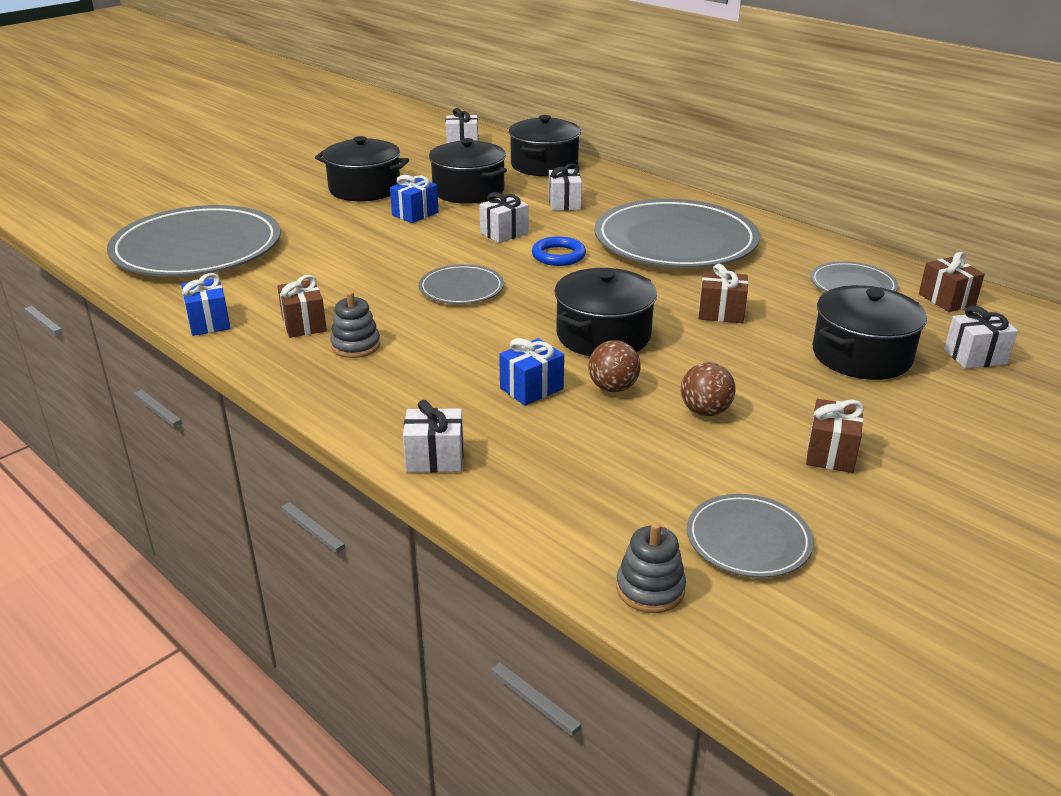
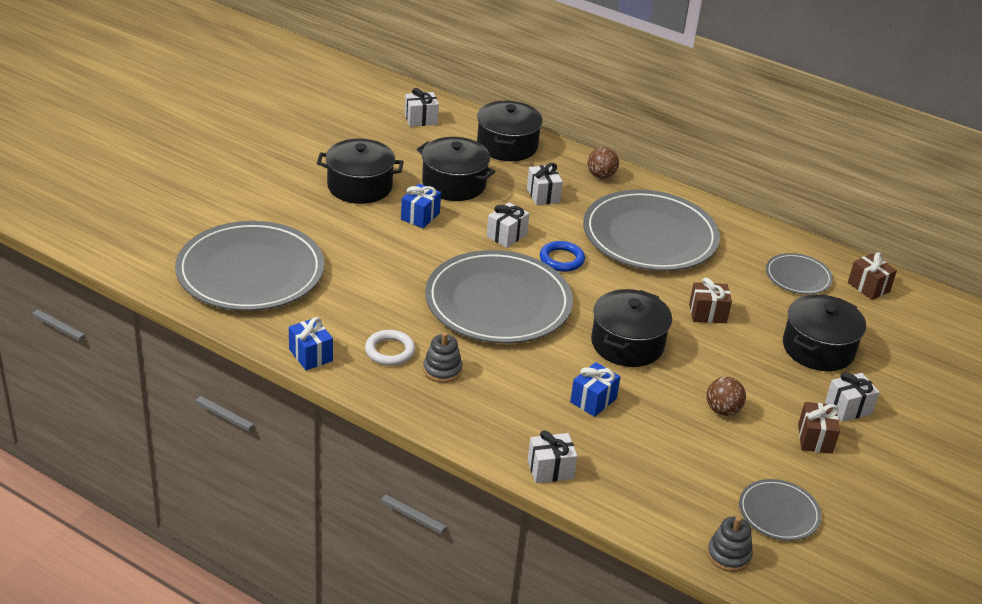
camera: 15 degrees left, 5 degrees up
brown gift [277,275,327,338] -> white ring [365,330,415,366]
grey plate [419,264,504,304] -> grey plate [425,250,573,343], size x2.10
brown ball [588,340,640,392] -> brown ball moved to [587,147,619,179]
white gift [944,306,1018,369] -> white gift moved to [825,372,880,422]

